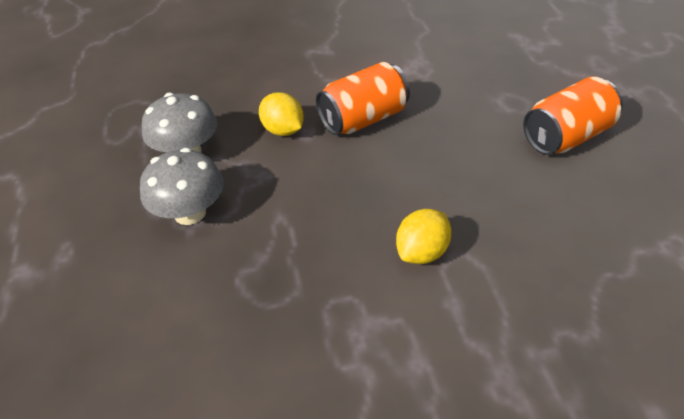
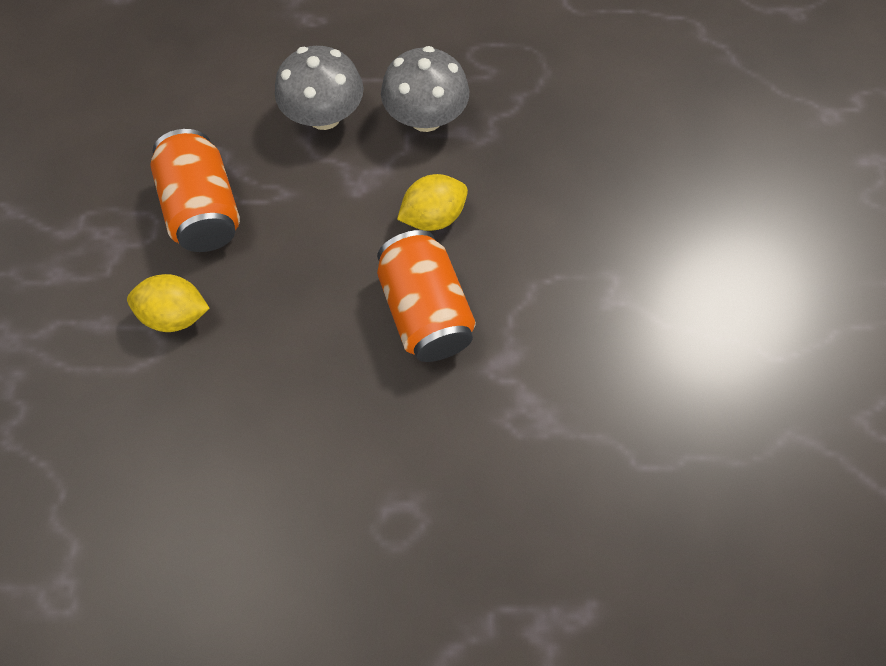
camera: 100 degrees right, 20 degrees up
yellow lemon [396,209,452,264] -> yellow lemon turned 45 degrees counterclockwise [127,274,210,332]
orange can [523,76,623,155] -> orange can moved to [150,129,240,252]

